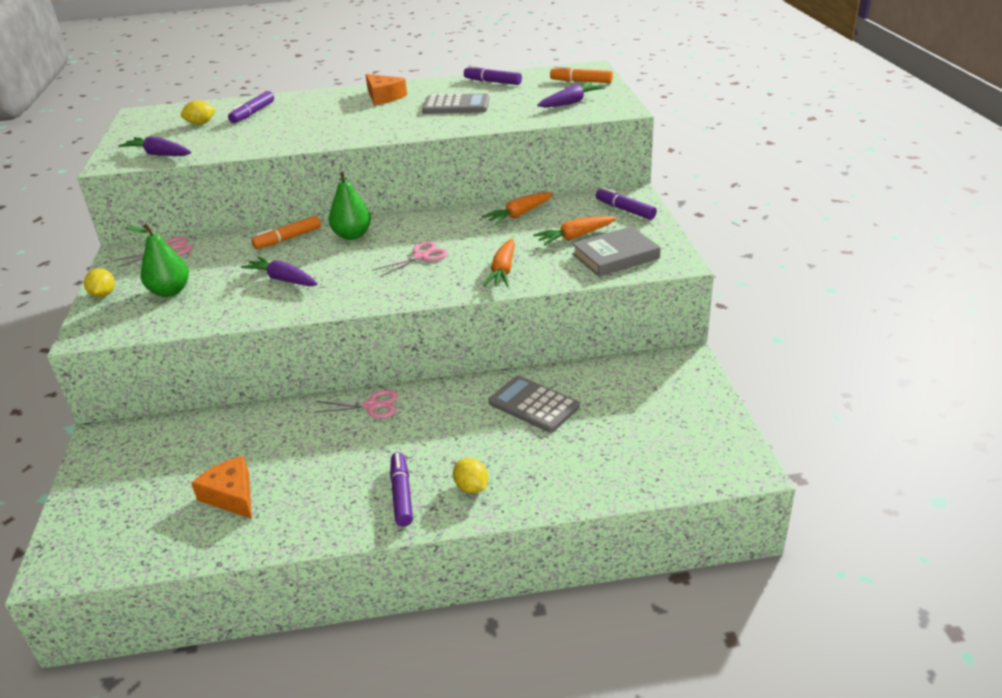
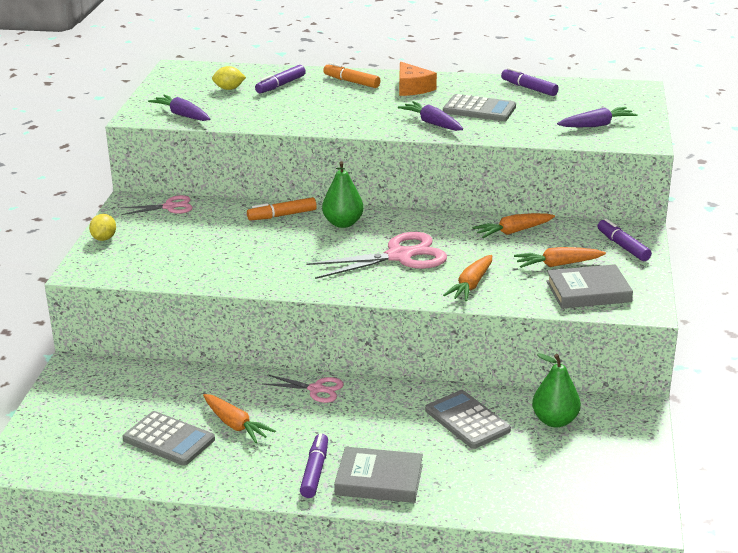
camera: 15 degrees right, 5 degrees down
green pear [125,224,189,297] -> green pear moved to [532,353,581,427]
orange cheese [191,456,252,519] -> grey calculator [122,411,215,466]
purple carrot [241,256,318,286] -> purple carrot moved to [398,101,463,131]
pink scissors [372,242,448,277] -> pink scissors [307,232,447,279], size x1.79
yellow lemon [453,458,488,494] -> grey book [334,447,423,503]
orange marker [550,66,613,83] -> orange marker moved to [323,63,381,88]
none -> orange carrot [203,394,276,443]

